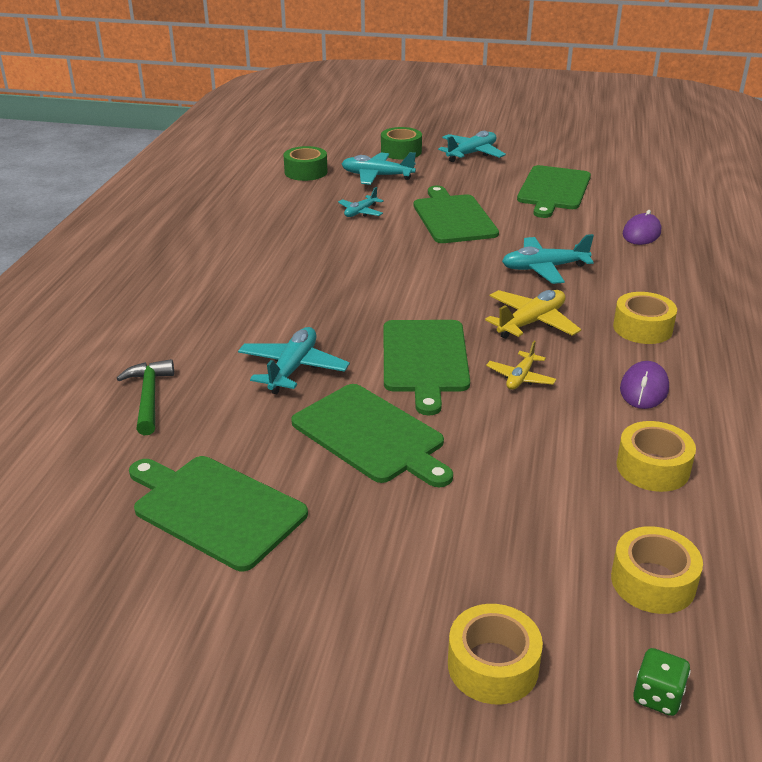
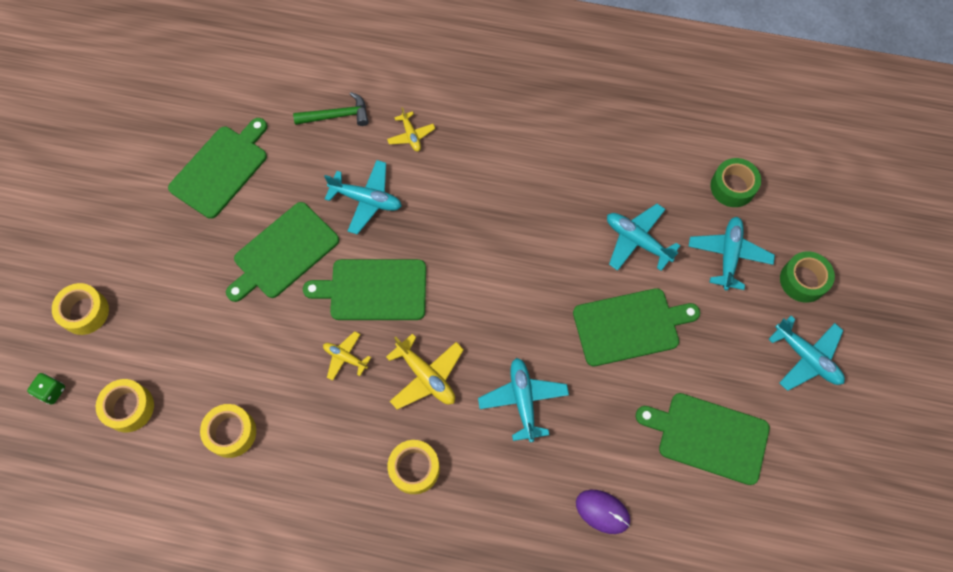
camera: 90 degrees right, 35 degrees up
turquoise plane [338,187,384,217] -> turquoise plane [607,204,680,271], size x1.63
purple mouse [620,361,669,409] -> none
none -> yellow plane [387,107,435,152]

